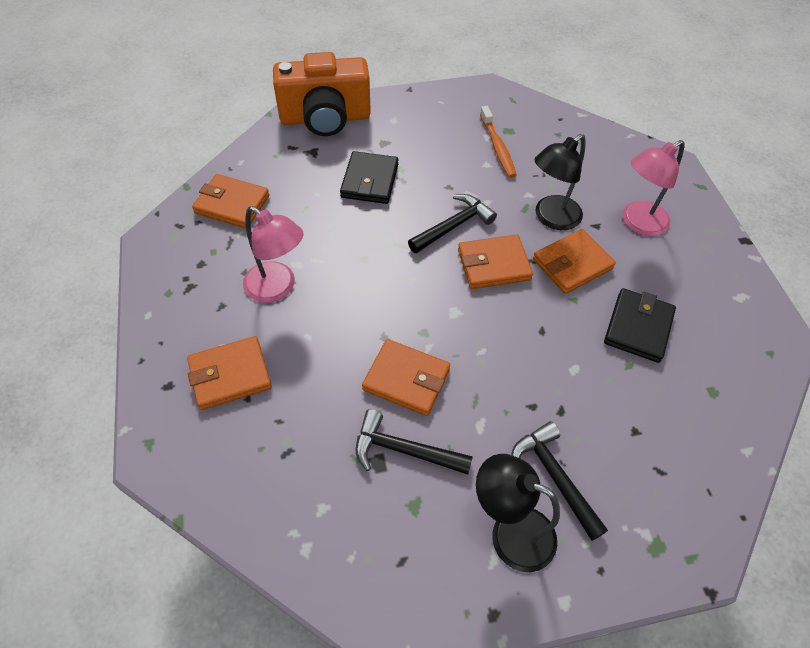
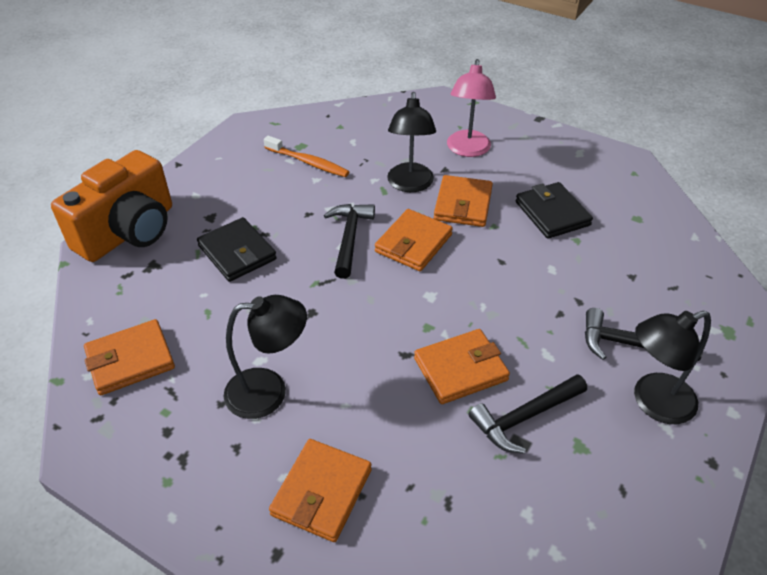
camera: 45 degrees left, 10 degrees down
pink lamp [243,206,303,303] -> black lamp [223,295,307,419]

